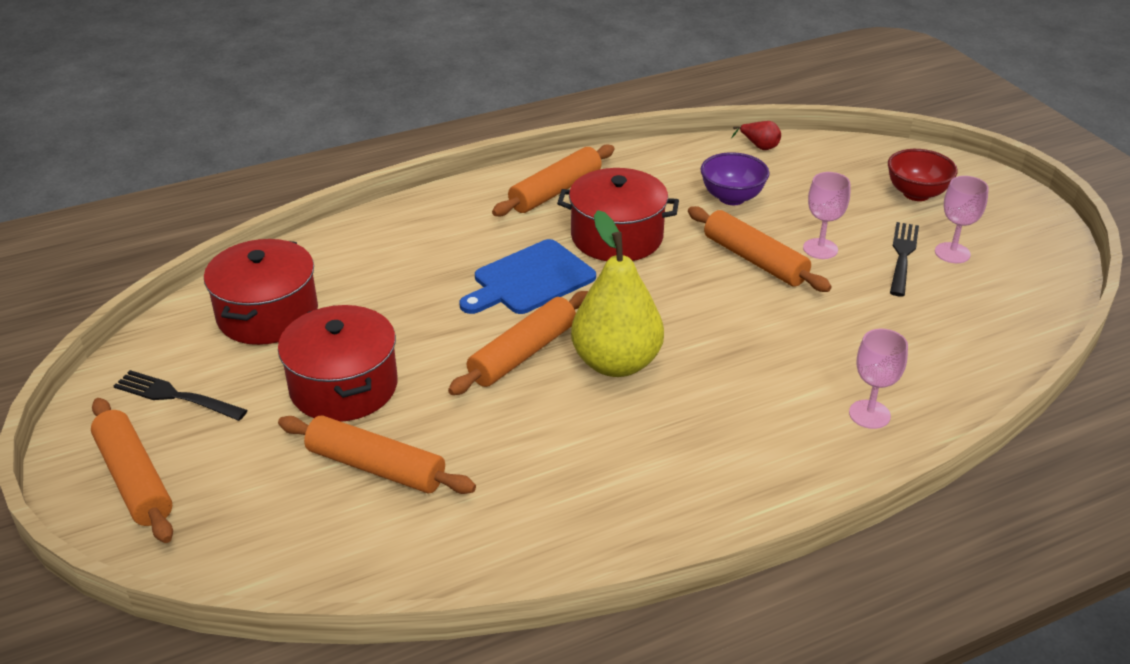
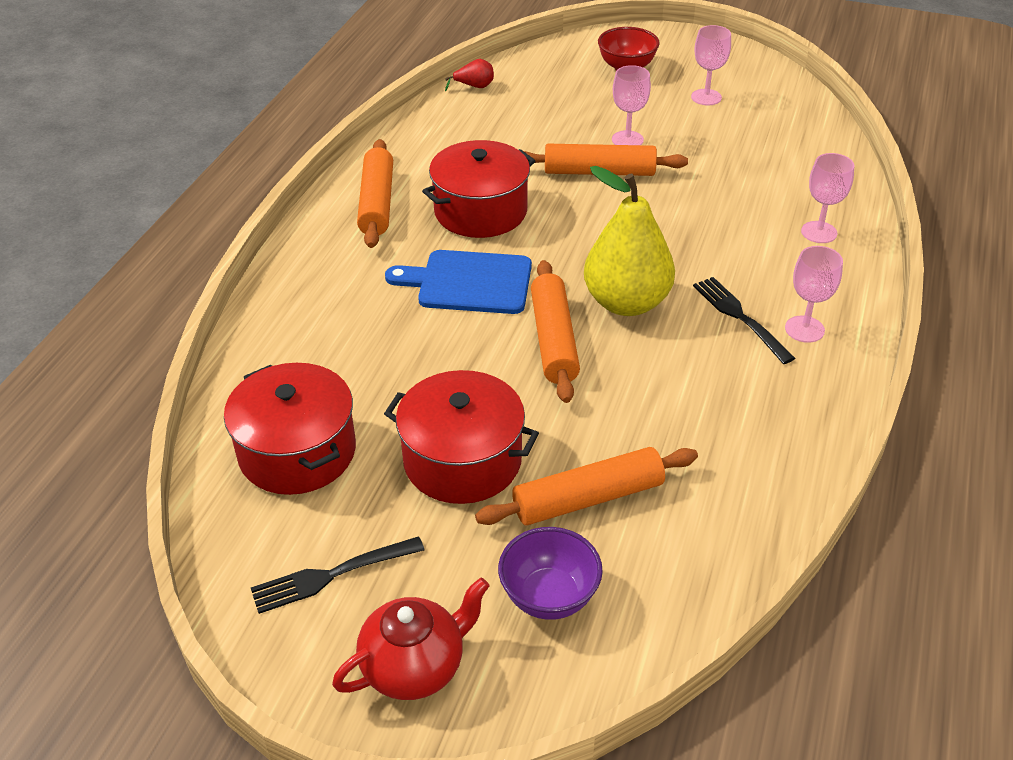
camera: 45 degrees left, 5 degrees up
orange rolling pin [91,398,173,543] -> red teapot [332,578,489,700]
blue cutting board [460,239,596,314] -> blue cutting board turned 90 degrees clockwise [385,250,532,314]
purple bowl [701,152,770,205] -> purple bowl moved to [498,527,603,620]
black fork [890,222,919,296] -> black fork moved to [693,277,795,364]
none -> pink goblet [785,246,843,343]

